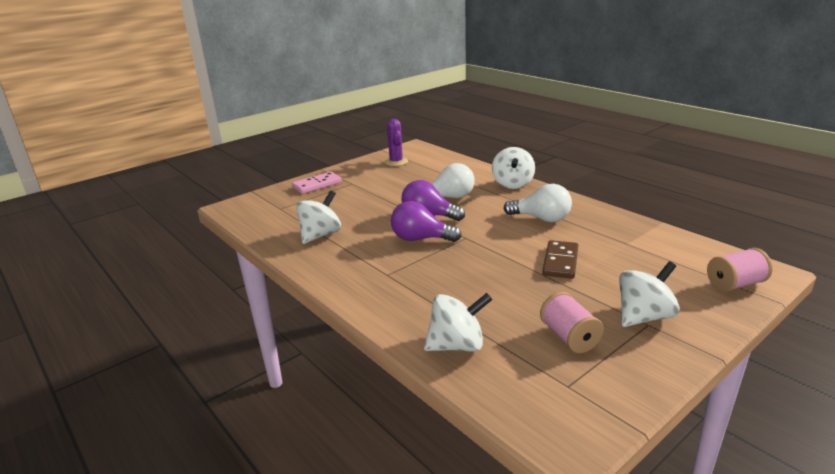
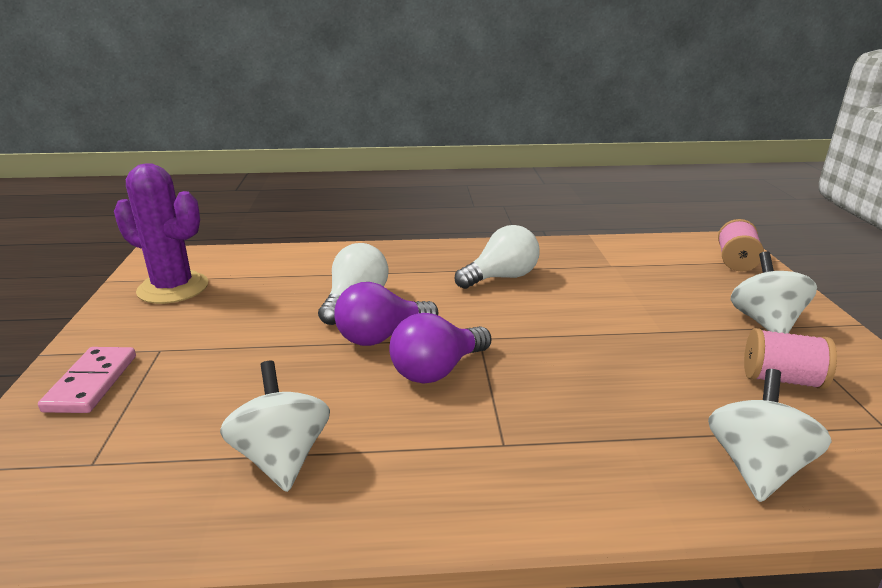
camera: 55 degrees left, 0 degrees up
purple cactus [385,119,408,166] -> purple cactus [114,163,208,304], size x1.58
white spinning top [492,147,535,189] -> none
brown domino [542,240,578,279] -> none

